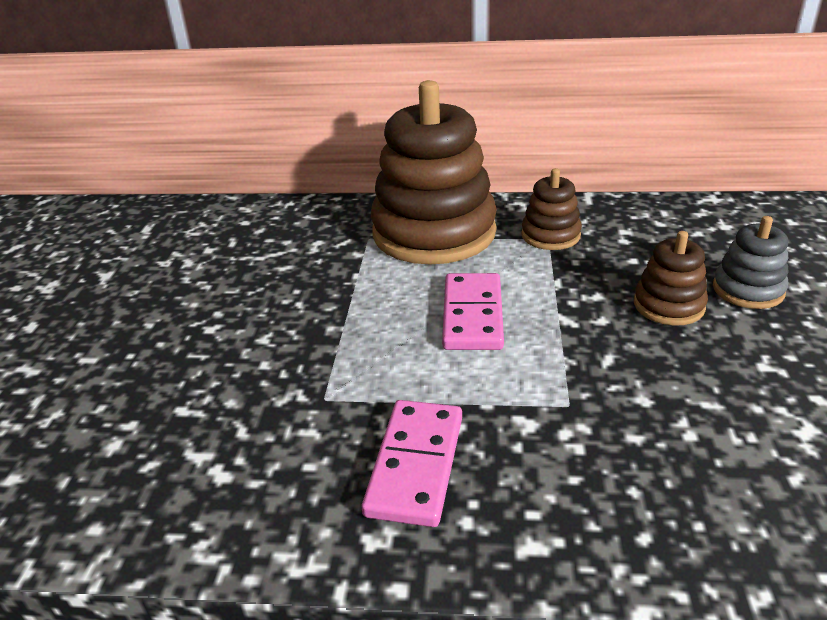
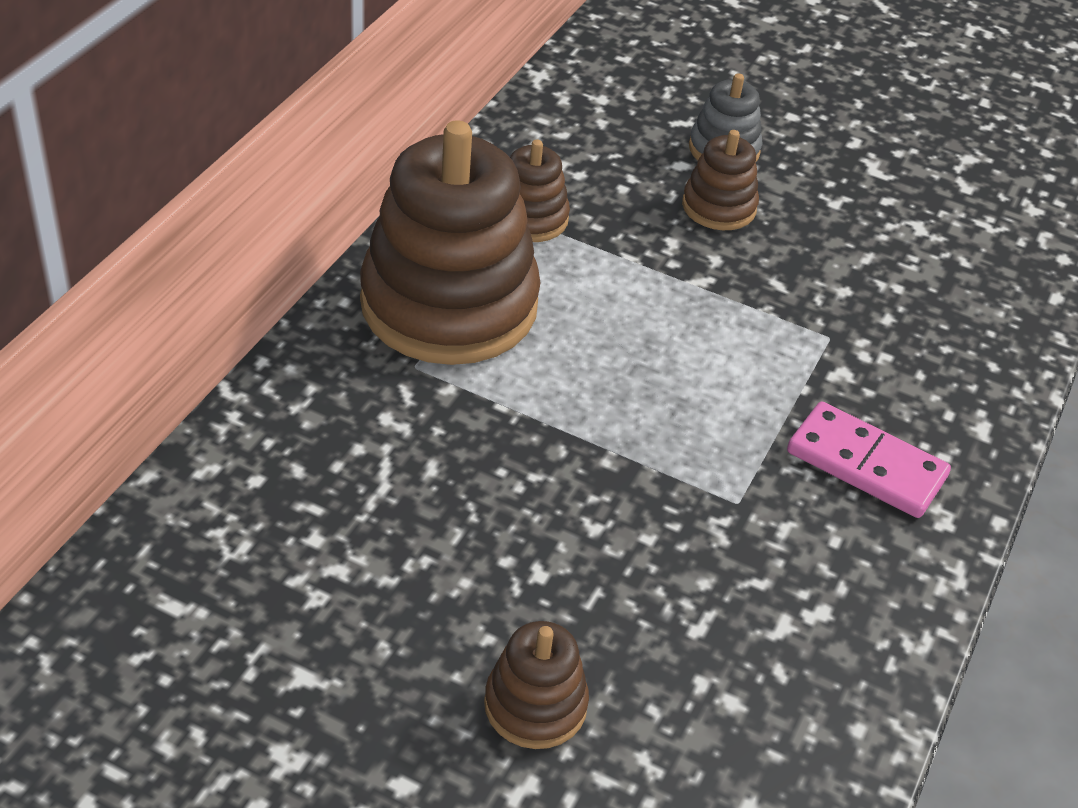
camera: 75 degrees left, 10 degrees up
pink domino [442,273,504,350] -> none
none -> brown stacking toy [484,621,589,749]

